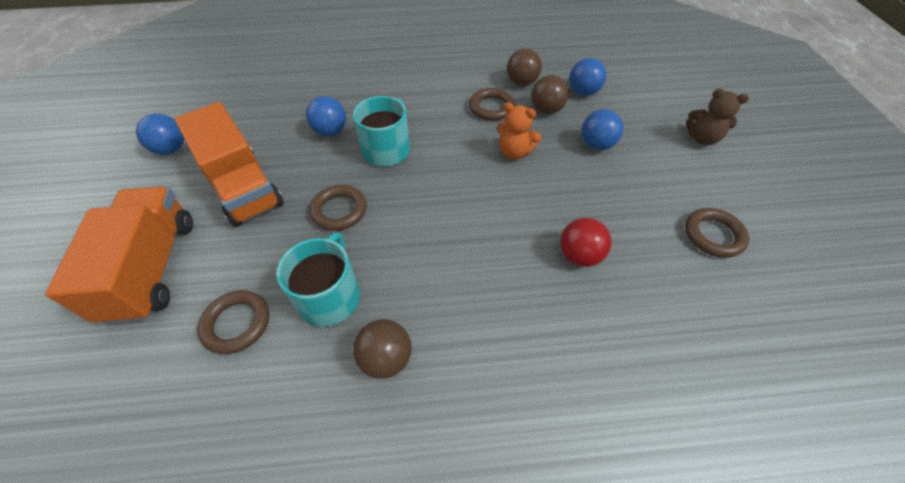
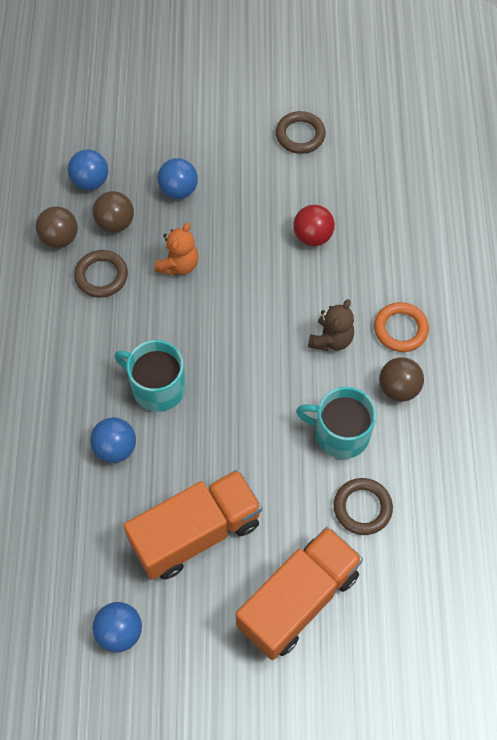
camera: 85 degrees left, 10 degrees up
orange truck [45,187,193,325] -> orange truck turned 135 degrees clockwise [236,526,363,660]
brown ring [310,185,367,231] -> none
brown teddy bear [686,89,749,145] -> brown teddy bear moved to [308,299,354,351]
none -> orange ring [374,302,429,352]

